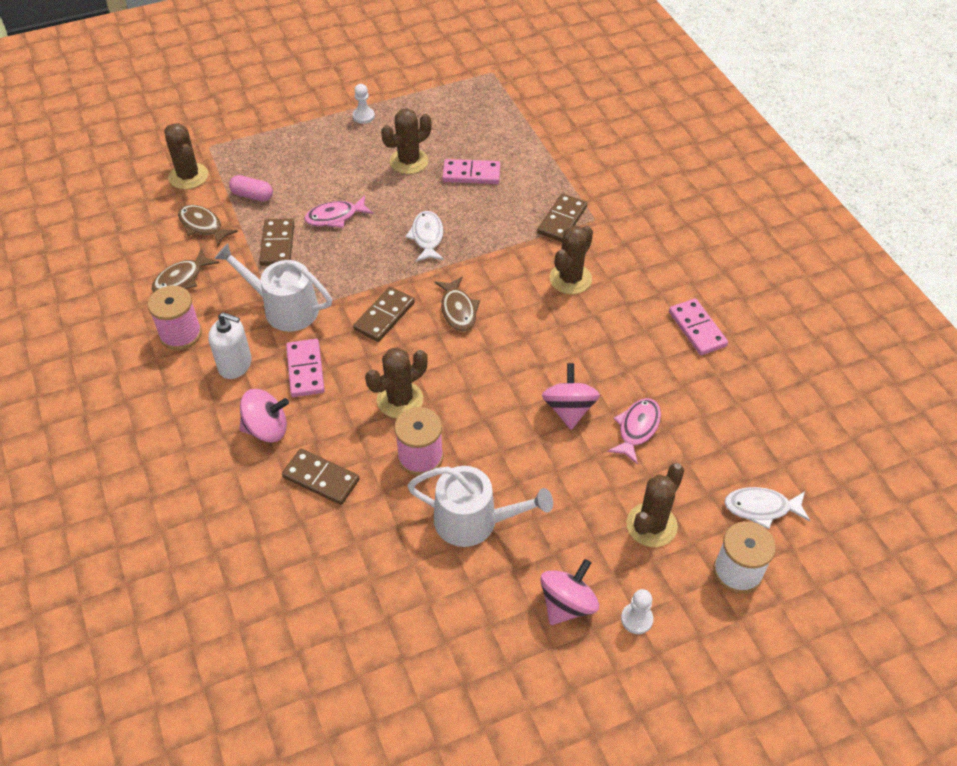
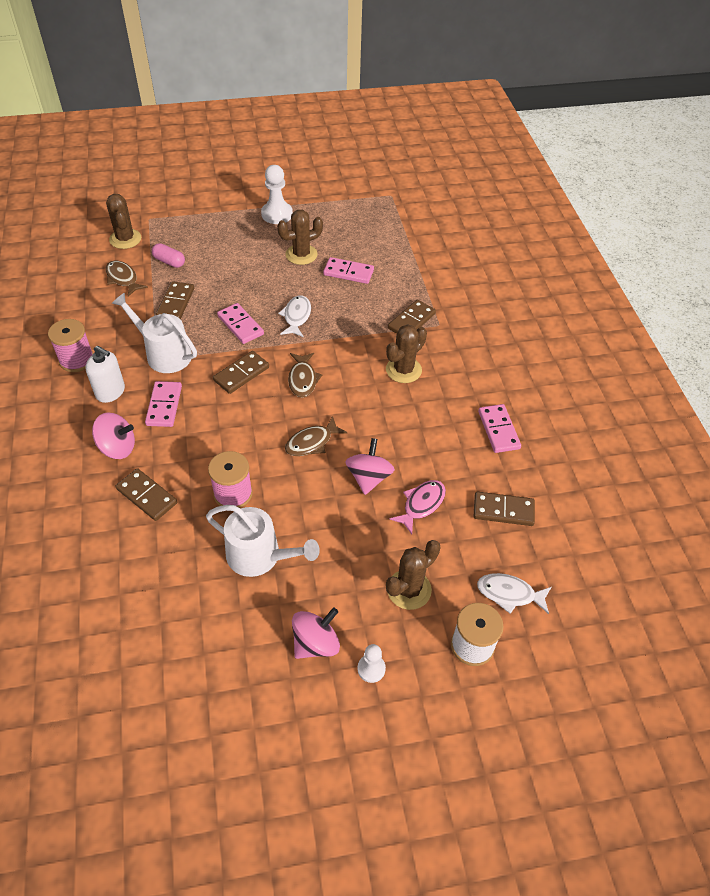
camera: 10 degrees right, 0 degrees up
brown fish [152,249,219,293] -> brown fish moved to [285,416,347,456]
pink fish [305,195,373,228] -> none
white pawn [353,84,375,124] -> white pawn [261,165,293,224], size x1.74
brown cactus [365,347,428,418] -> none
none -> pink domino [217,303,264,344]
none -> brown domino [474,492,535,526]

